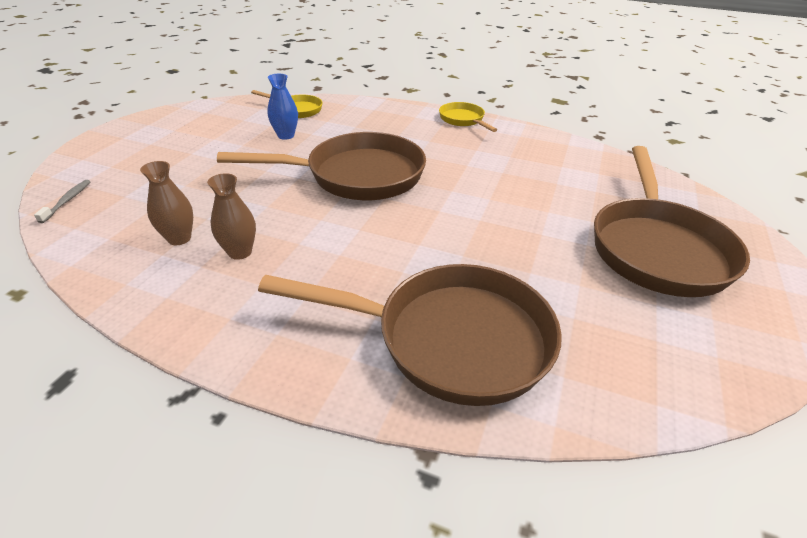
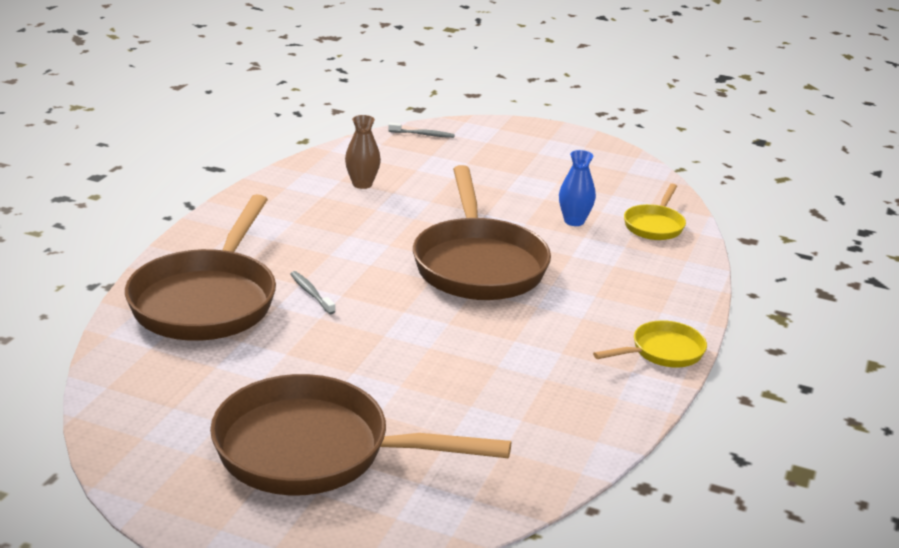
camera: 90 degrees right, 10 degrees down
brown vase [207,173,256,260] -> none
none -> grey toothbrush [290,271,335,314]

